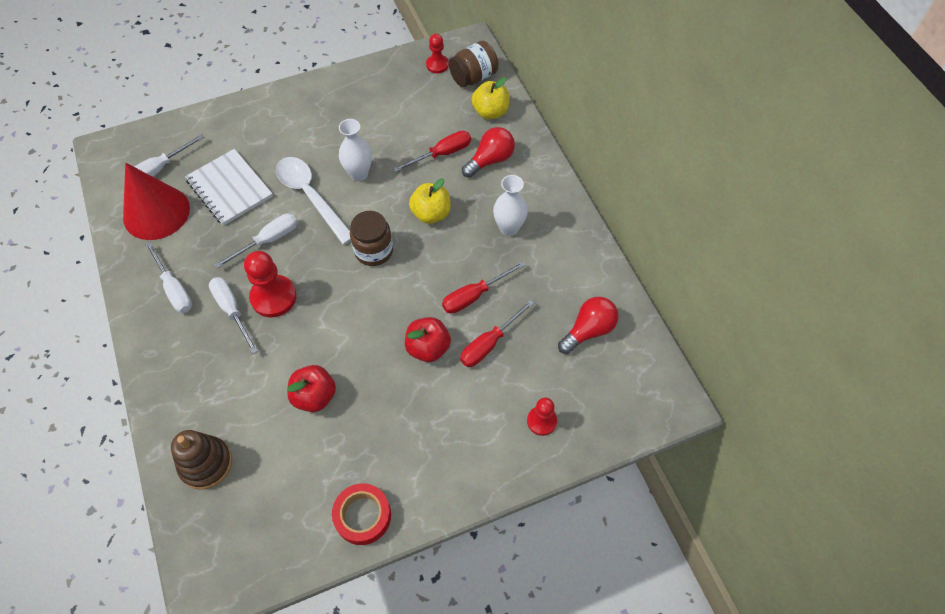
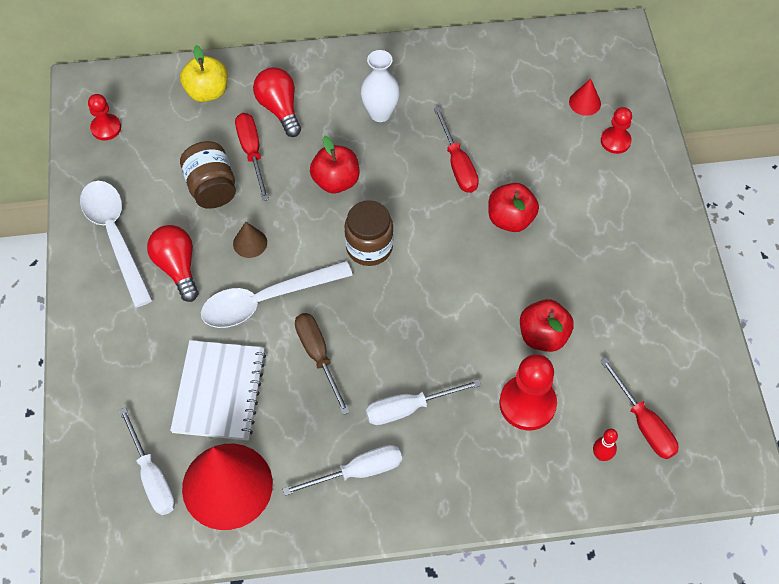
camera: 75 degrees left, 0 degrees up
brown stacking toy [171,430,232,490] -> red bowling pin [593,429,618,461]
white notebook [185,149,273,226] -> white notebook turned 60 degrees counterclockwise [170,340,266,441]
white screwdriver [214,214,298,269] -> brown screwdriver [295,313,350,415]
red pawn [244,251,297,317] -> red pawn moved to [499,354,557,430]
red tape [332,483,391,545] -> none
white vase [339,119,372,181] -> brown cone [233,222,267,258]
yellow apple [409,178,451,224] -> red apple [310,136,359,193]
brown jar [449,41,499,87] -> brown jar moved to [180,141,236,209]
red screwdriver [460,300,534,367] -> red screwdriver moved to [600,358,678,459]
red light bulb [558,296,619,354] -> red light bulb moved to [147,225,198,302]
none -> white spoon [80,181,153,307]
none -> red cone [569,79,601,116]

